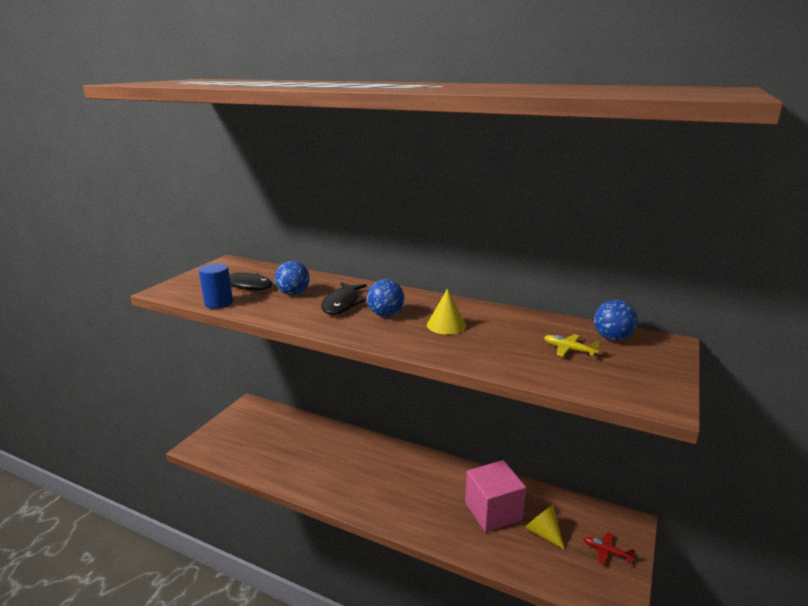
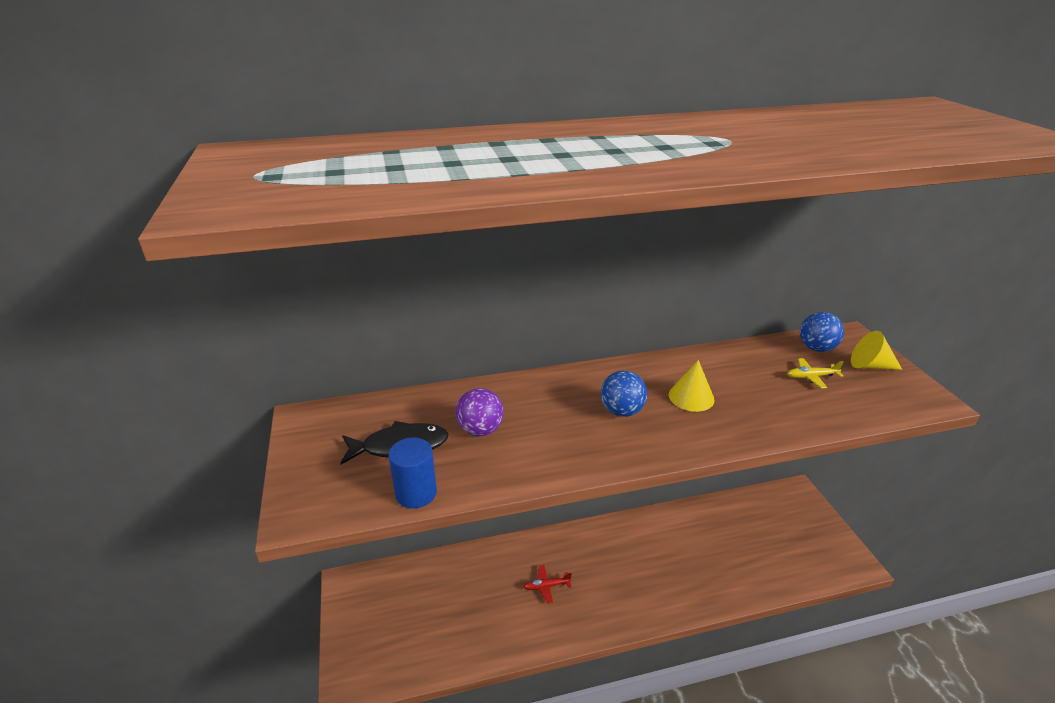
camera: 40 degrees left, 10 degrees up
blue ball [275,261,310,295] -> purple ball [456,388,504,436]
black fish [321,282,367,315] -> none
pink cube [465,460,526,532] -> none
yellow cone [525,505,565,550] -> yellow cone moved to [851,331,902,370]
red plane [583,532,636,566] -> red plane moved to [523,565,572,604]

